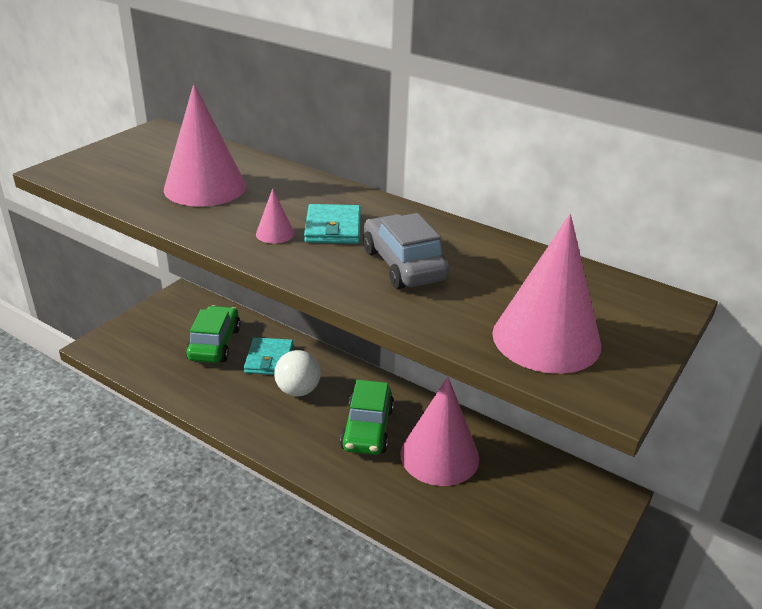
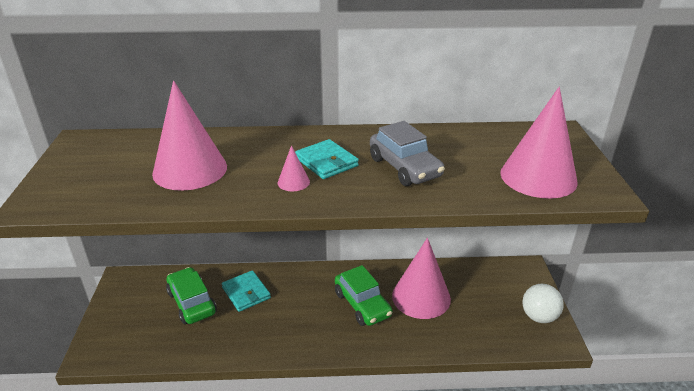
camera: 35 degrees left, 0 degrees up
white ball [274,350,321,396] -> white ball moved to [522,284,564,323]
grey car [363,213,449,289] -> grey car turned 150 degrees counterclockwise [370,121,445,186]

